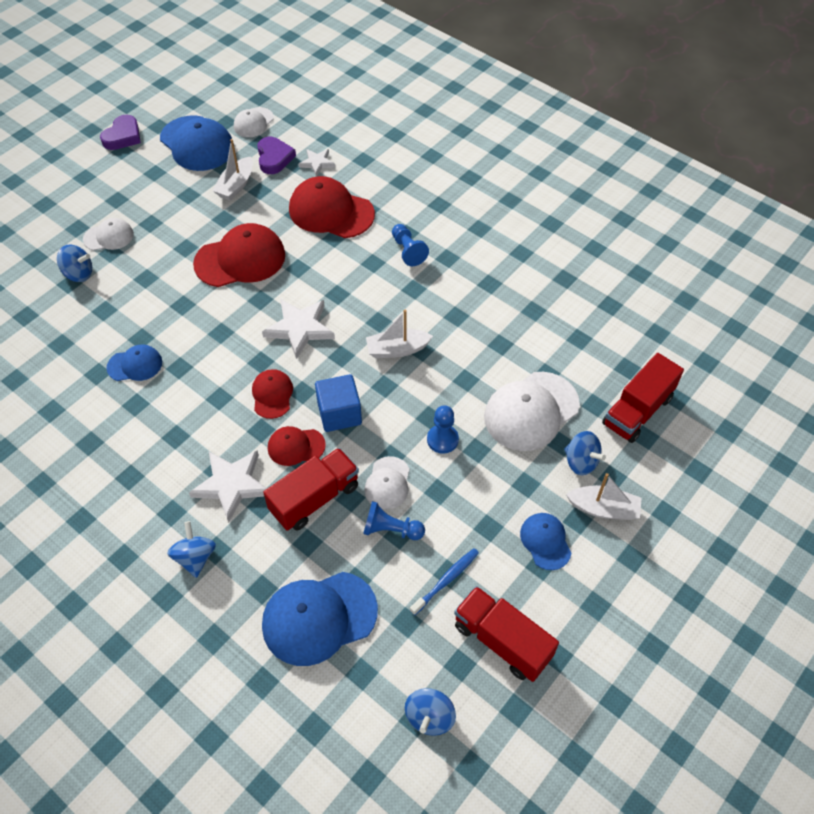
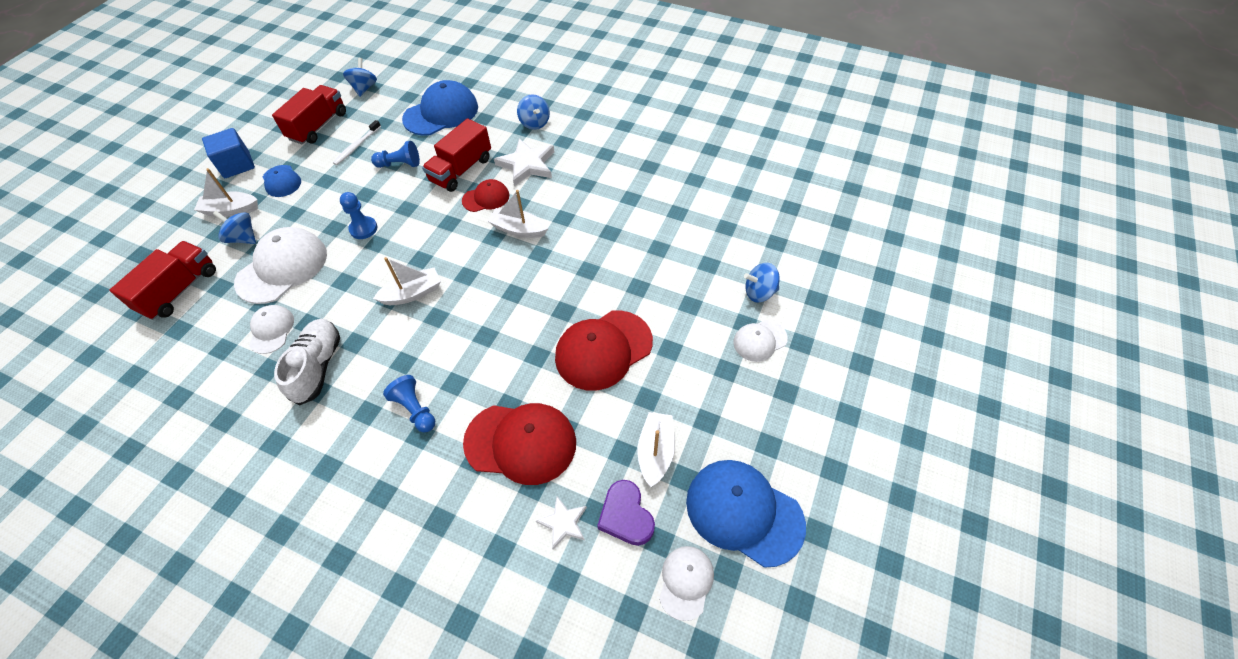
camera: 165 degrees right, 0 degrees up
purple heart [100,115,141,150] -> none
blue cap [106,345,162,381] -> none
red cap [252,369,293,419] -> white boat [488,190,548,238]
white star [262,299,335,359] -> none
blue cube [315,374,362,432] -> blue cube moved to [202,128,255,178]
white cap [365,456,410,509] -> white cap moved to [249,305,294,354]
blue toothbrush [410,548,479,615] -> white toothbrush [333,120,381,165]
red truck [454,586,559,682] -> red truck turned 90 degrees counterclockwise [272,85,346,144]
none -> white shoe [274,319,340,406]

